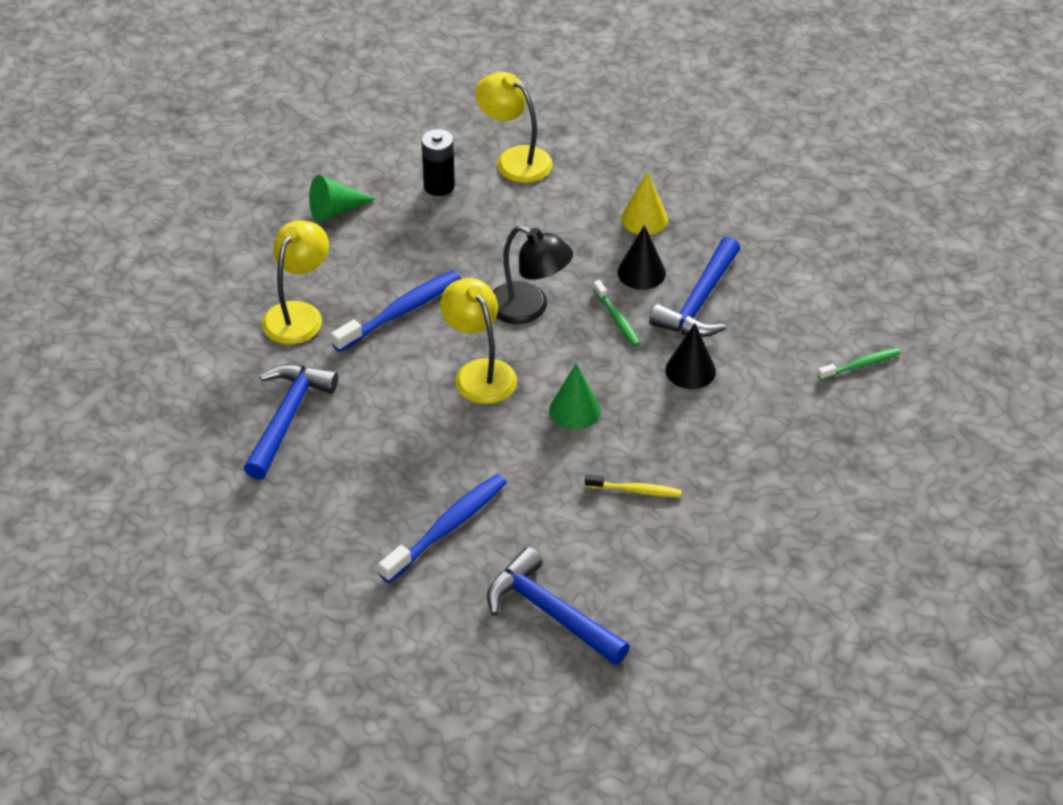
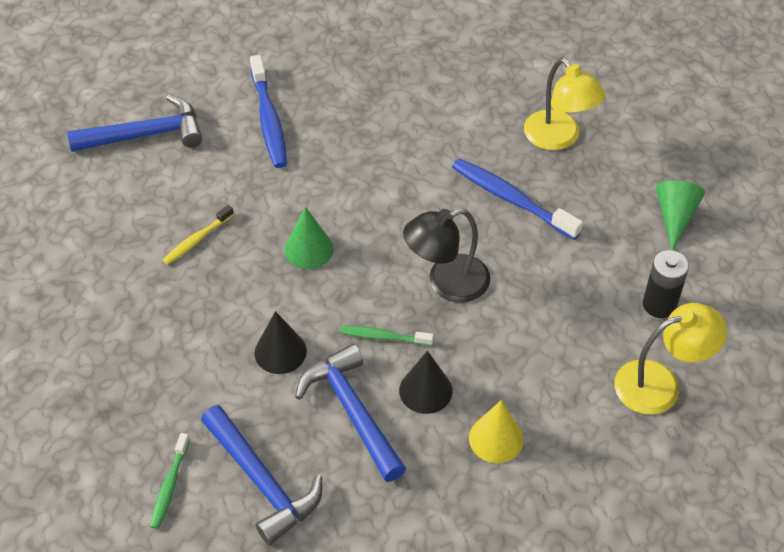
camera: 125 degrees right, 5 degrees up
blue hammer [244,364,338,480] -> blue hammer moved to [201,405,322,545]
blue toothbrush [331,270,461,352] -> blue toothbrush turned 135 degrees clockwise [452,159,583,240]
yellow lamp [440,278,517,404] -> none

